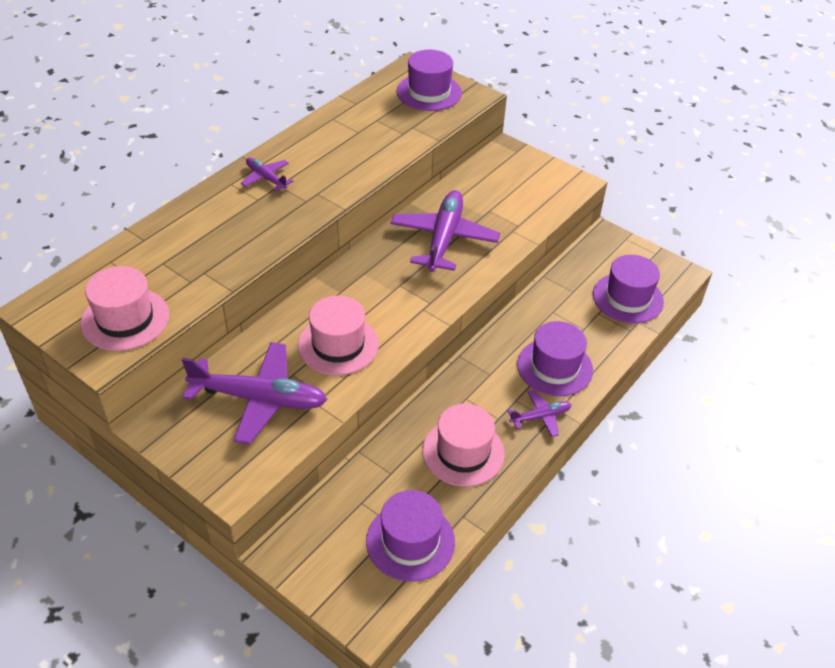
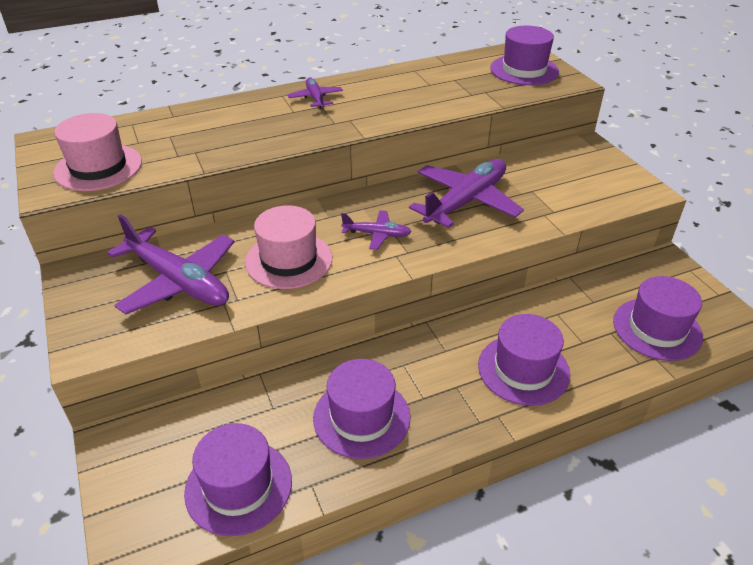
camera: 30 degrees right, 5 degrees down
pink hat [422,404,505,487] -> purple hat [313,359,410,459]
purple plane [508,390,571,437] -> purple plane moved to [341,210,411,250]

